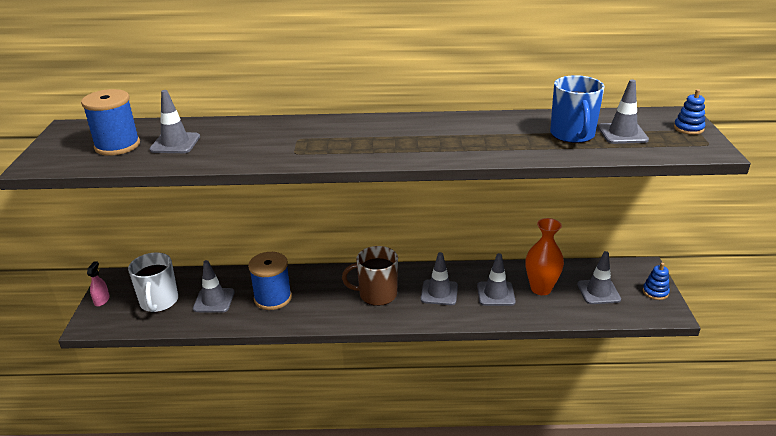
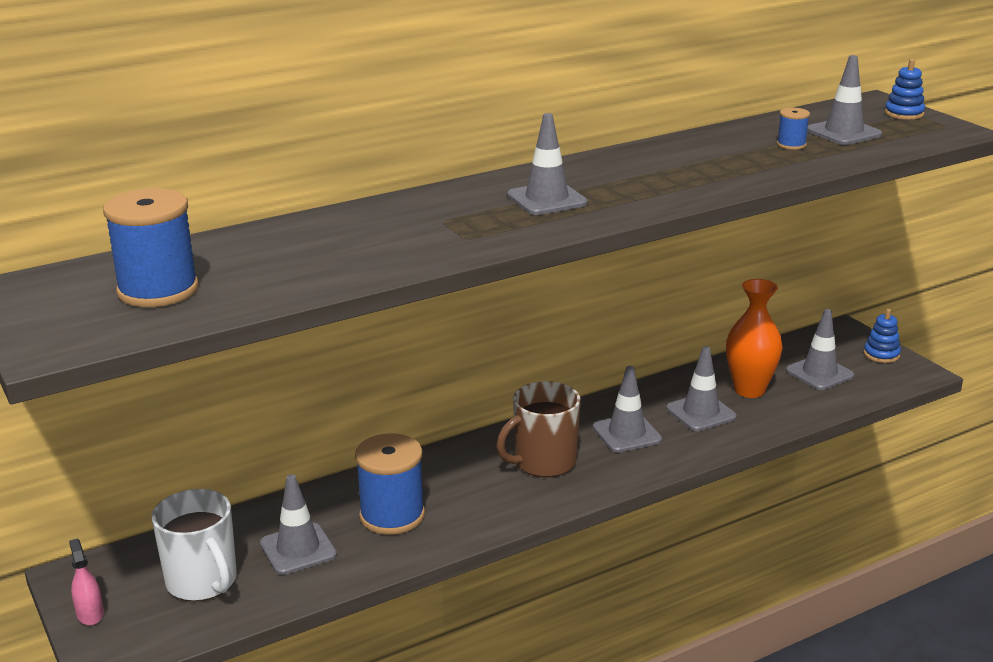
camera: 30 degrees left, 5 degrees down
grey traffic cone [149,90,200,153] -> grey traffic cone moved to [507,113,587,215]
blue mug [550,75,605,143] -> blue spool [777,108,810,150]

